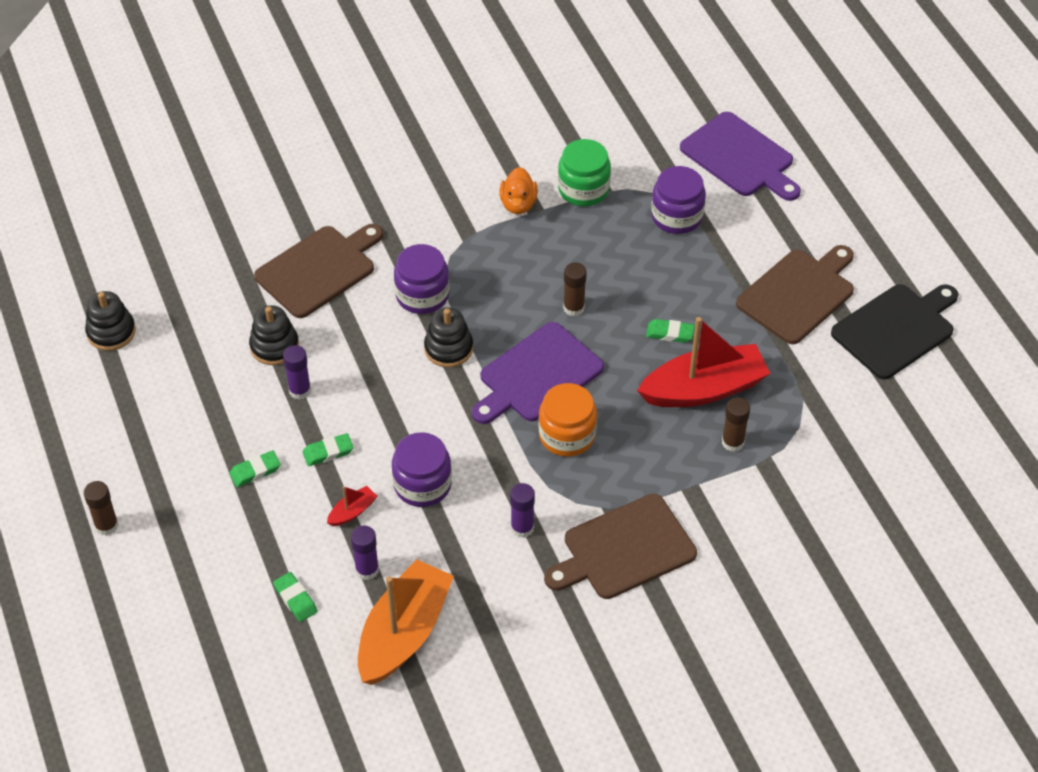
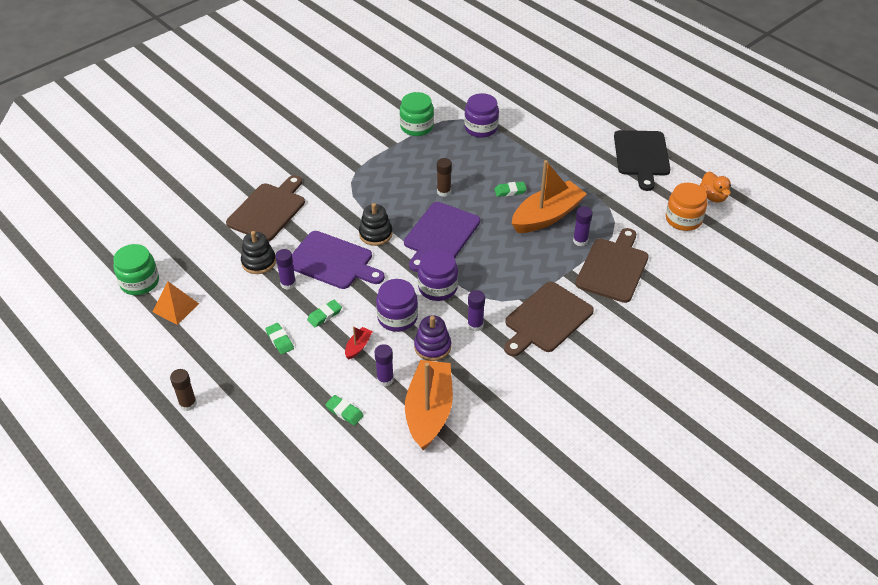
camera: 20 degrees left, 5 degrees down
black stacking toy [85,291,136,351] -> green jar [113,244,159,295]
green eraser [229,450,281,487] -> green eraser turned 75 degrees counterclockwise [265,323,294,355]
purple jar [394,244,449,314] -> purple jar moved to [418,249,458,301]
orange duck [500,167,538,214] -> orange duck moved to [700,171,731,203]
orange jar [539,383,597,457] -> orange jar moved to [666,183,707,231]
red boat [637,317,771,407] -> orange boat [512,160,587,233]
purple cutting board [680,112,801,201] -> purple cutting board moved to [292,231,385,289]
brown glue stick [722,397,750,452] -> purple glue stick [573,207,593,246]
brown cutting board [736,245,854,344] -> brown cutting board moved to [575,228,649,303]
black cutting board [831,284,958,379] -> black cutting board turned 150 degrees clockwise [614,130,670,191]
none -> orange pyramid [152,282,199,325]
none -> purple stacking toy [414,315,451,361]

